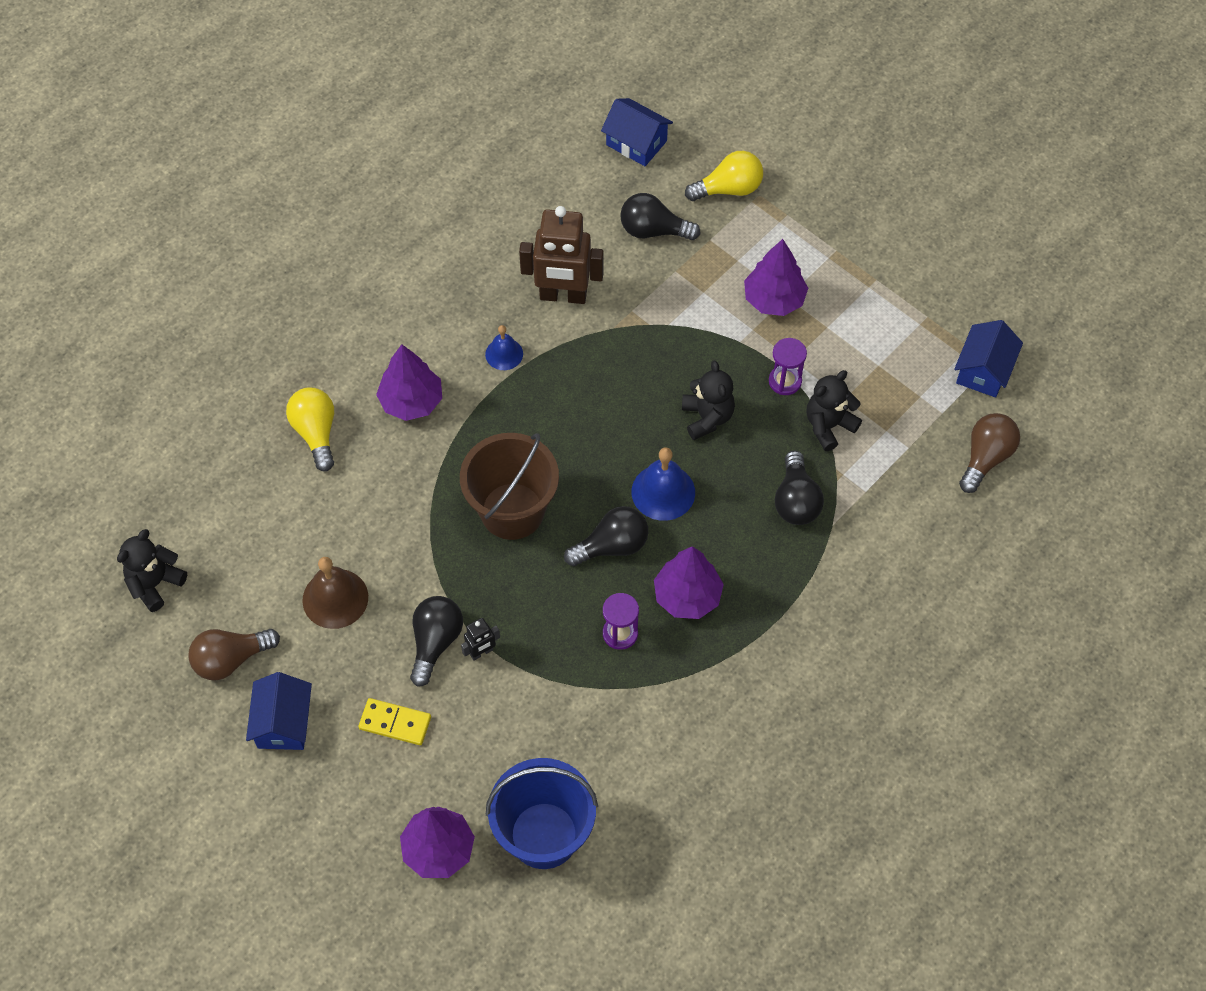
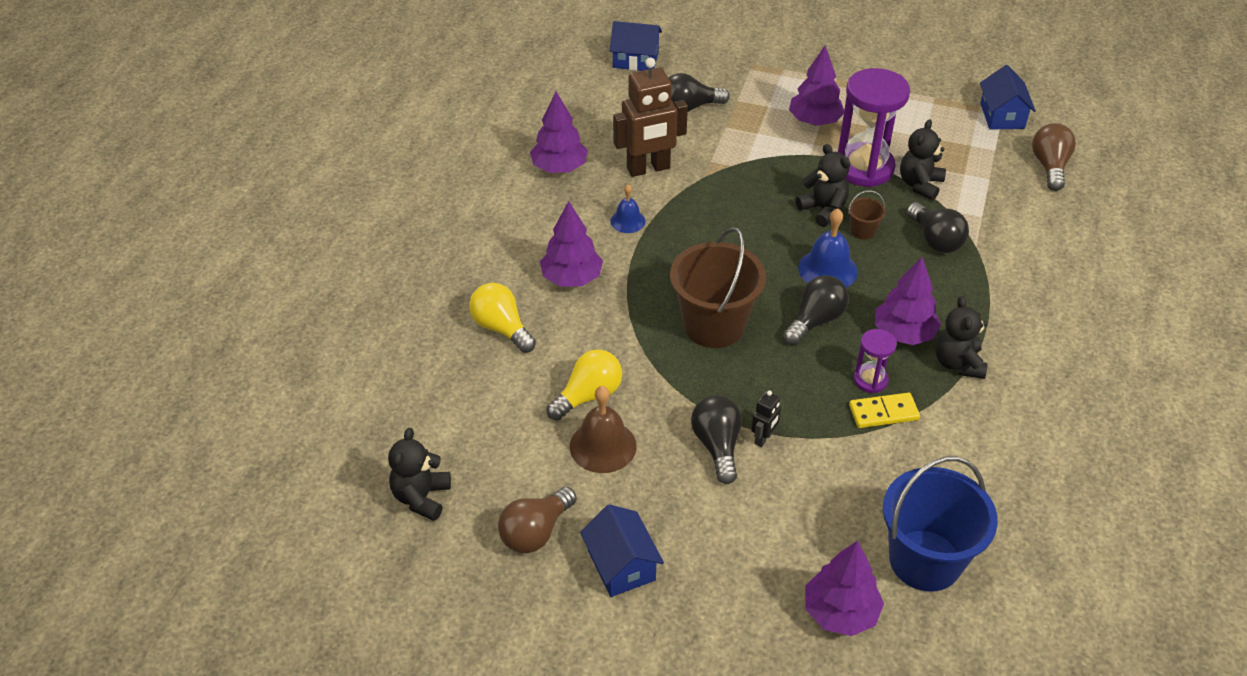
camera: 25 degrees left, 15 degrees down
yellow domino [358,698,431,745] -> yellow domino moved to [849,393,920,428]
yellow light bulb [685,151,763,201] -> yellow light bulb moved to [546,349,622,421]
purple hourglass [769,338,807,395] -> purple hourglass [838,68,910,187], size x2.03
none -> purple tree [530,92,588,173]
none -> brown bucket [848,190,886,240]
none -> black teddy bear [935,296,988,379]

